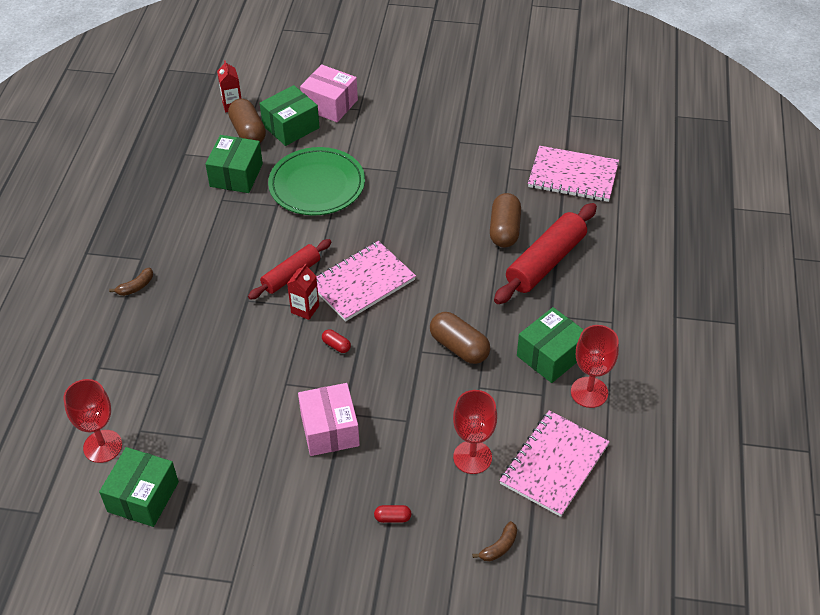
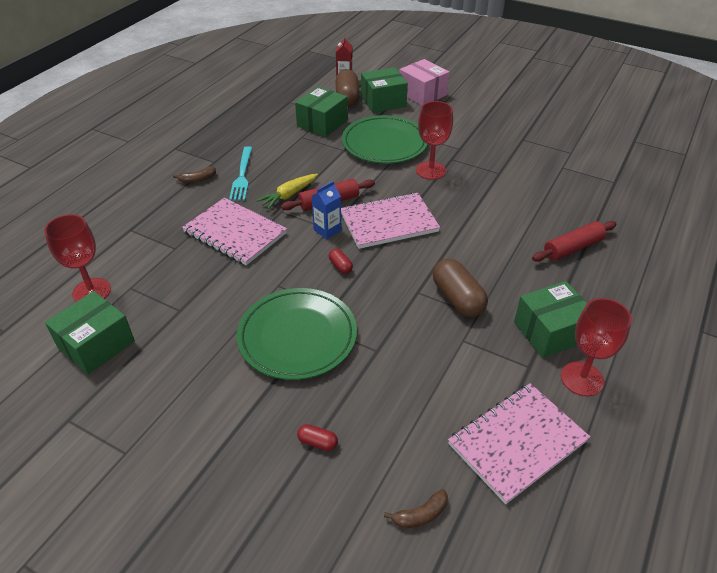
camera: 20 degrees right, 5 degrees down
red carton [287,263,319,320] -> blue carton [312,181,342,239]
pink box [298,383,360,456] -> green plate [237,288,357,380]
red goblet [453,390,497,474] -> red goblet moved to [416,101,453,180]
brown capsule [490,193,521,248] -> none
red rolling pin [494,203,597,304] -> red rolling pin [532,221,616,262], size x0.64
pink notebook [528,146,619,202] -> pink notebook moved to [182,198,287,265]
none -> turquoise fork [229,146,252,201]
none -> yellow carrot [256,174,318,209]

